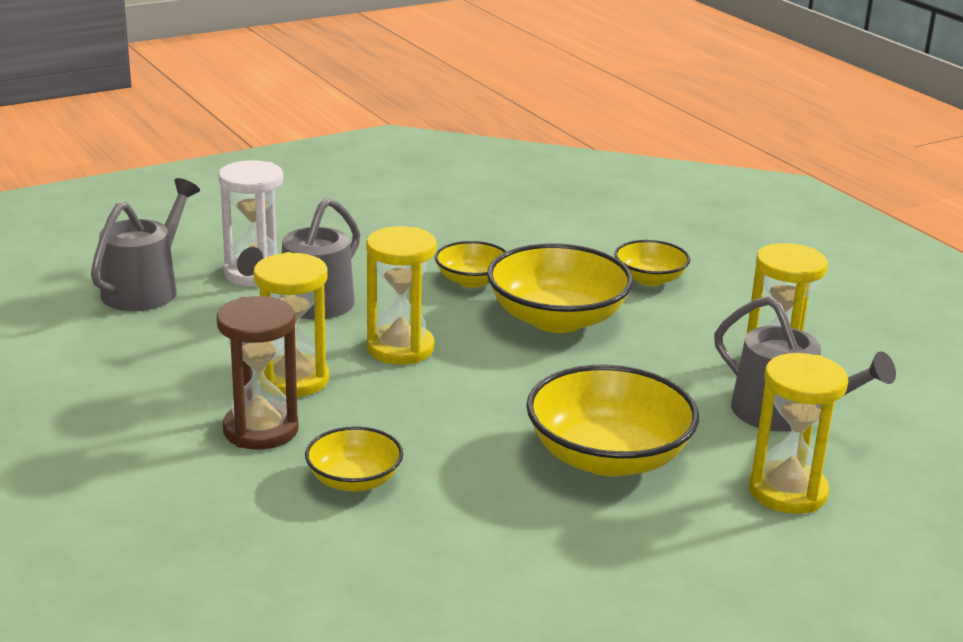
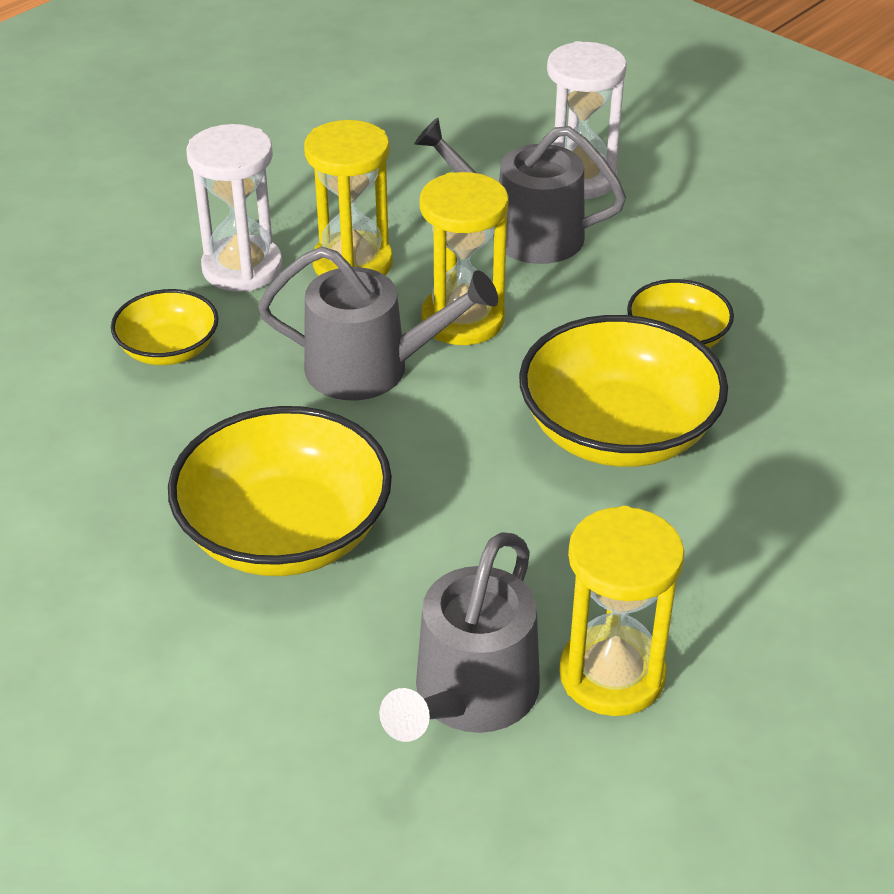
camera: 75 degrees right, 15 degrees up
grey watering can [91,178,200,311] -> grey watering can moved to [258,246,498,400]
brown hourglass [217,296,299,450] -> white hourglass [186,124,283,292]
yellow bowl [614,240,690,286] -> none
yellow hourglass [749,353,848,514] -> none

